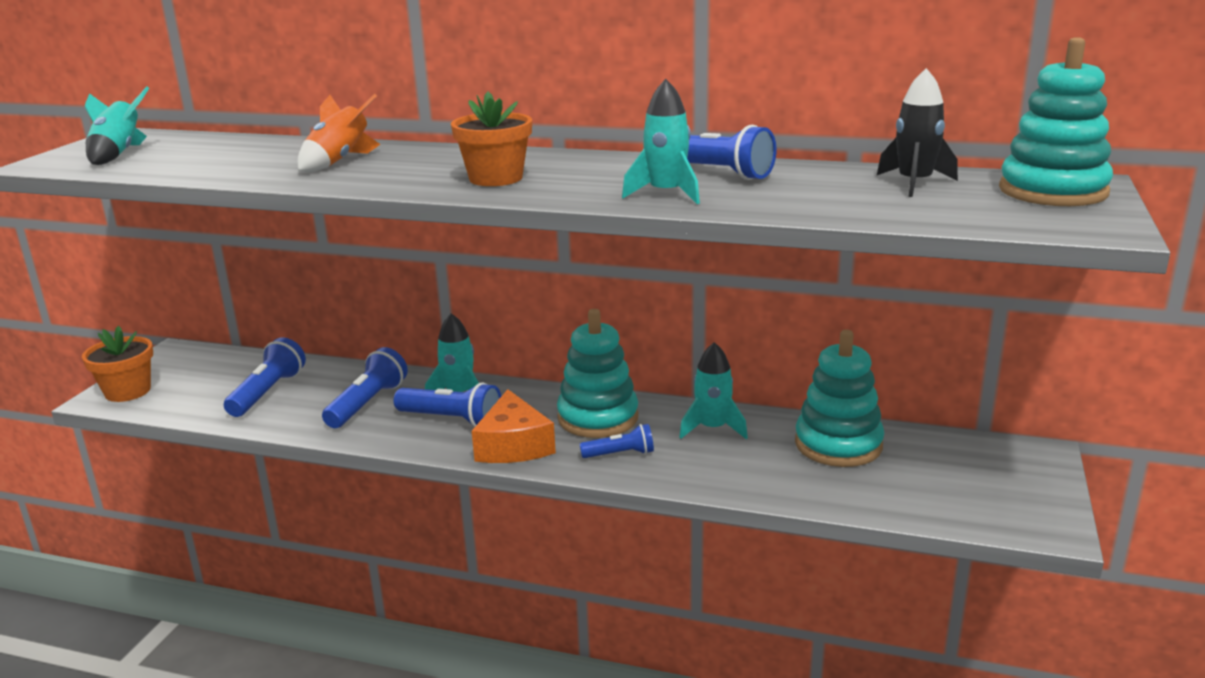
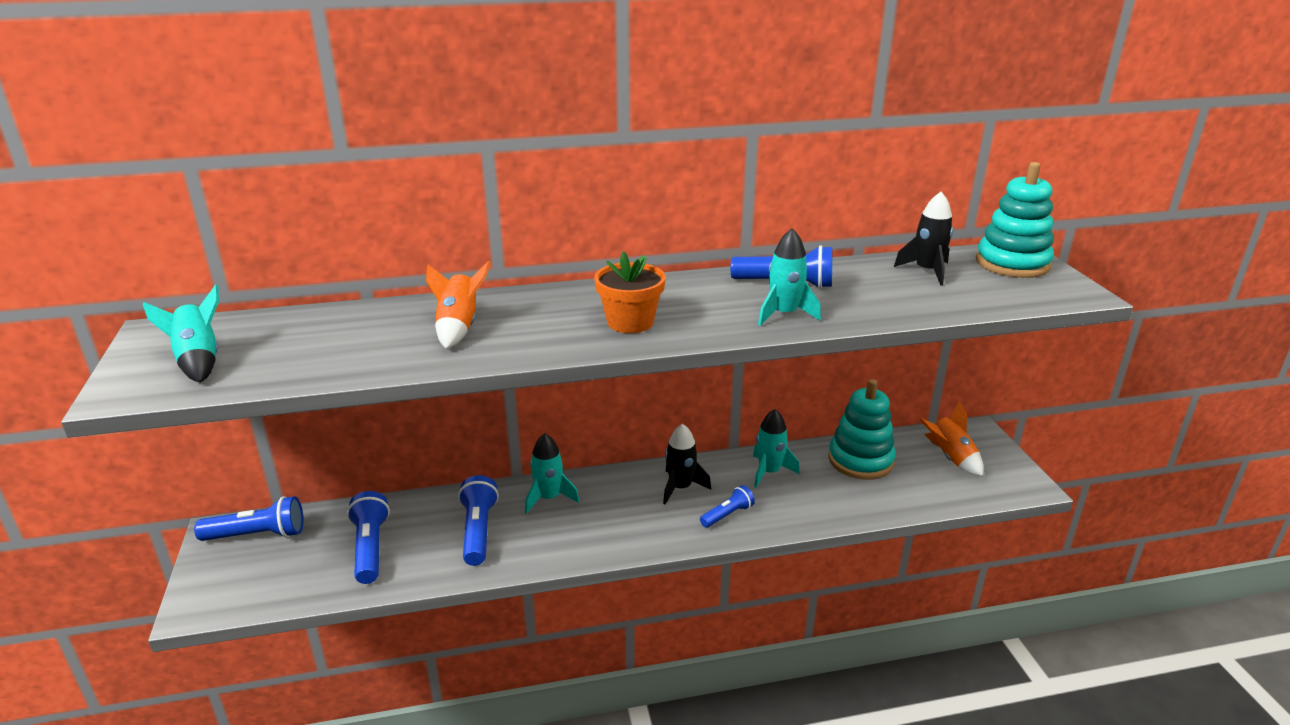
camera: 30 degrees left, 5 degrees up
orange flower pot [82,326,153,402] -> none
blue flashlight [394,382,501,427] -> blue flashlight moved to [194,496,303,541]
orange cheese [472,389,556,463] -> none
turquoise stacking toy [557,309,639,438] -> black rocket [663,424,711,505]
none -> orange rocket [919,402,984,476]

